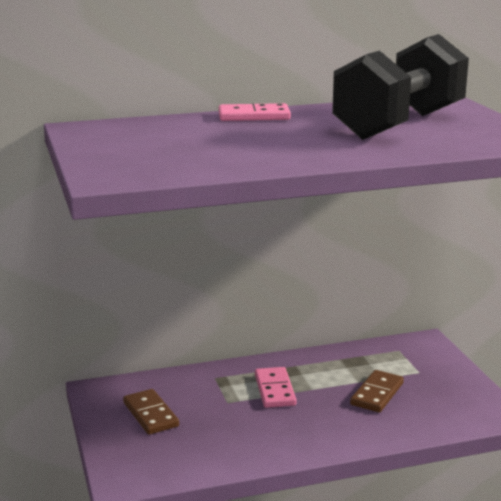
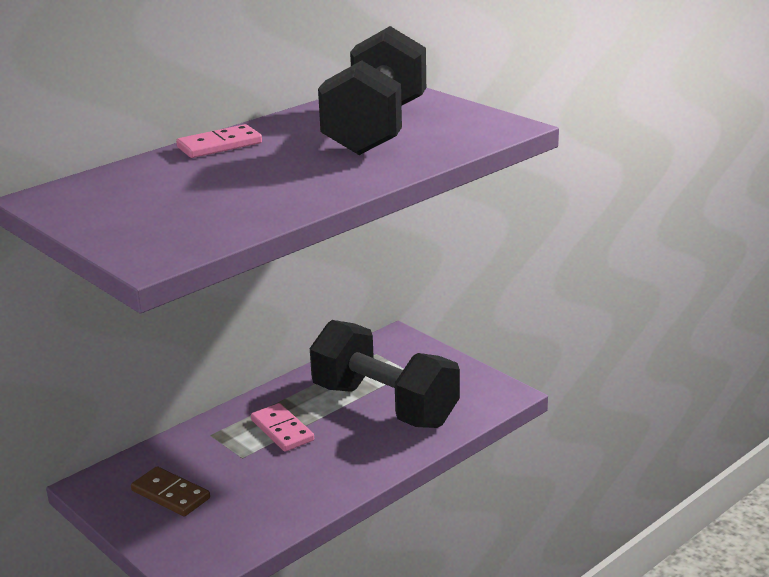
camera: 25 degrees left, 5 degrees up
brown domino [350,370,404,412] -> black dumbbell [310,320,460,428]

